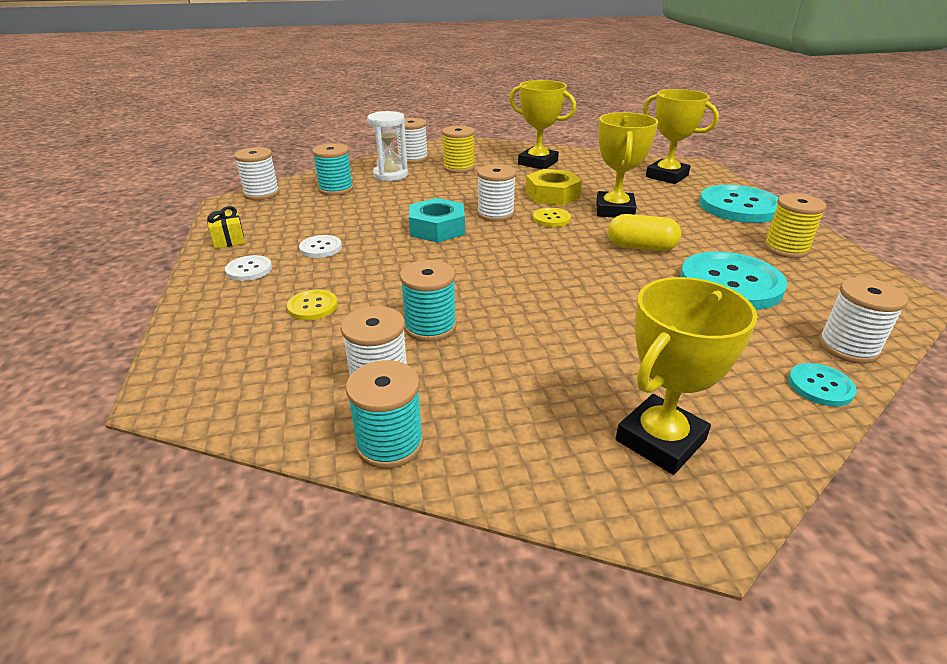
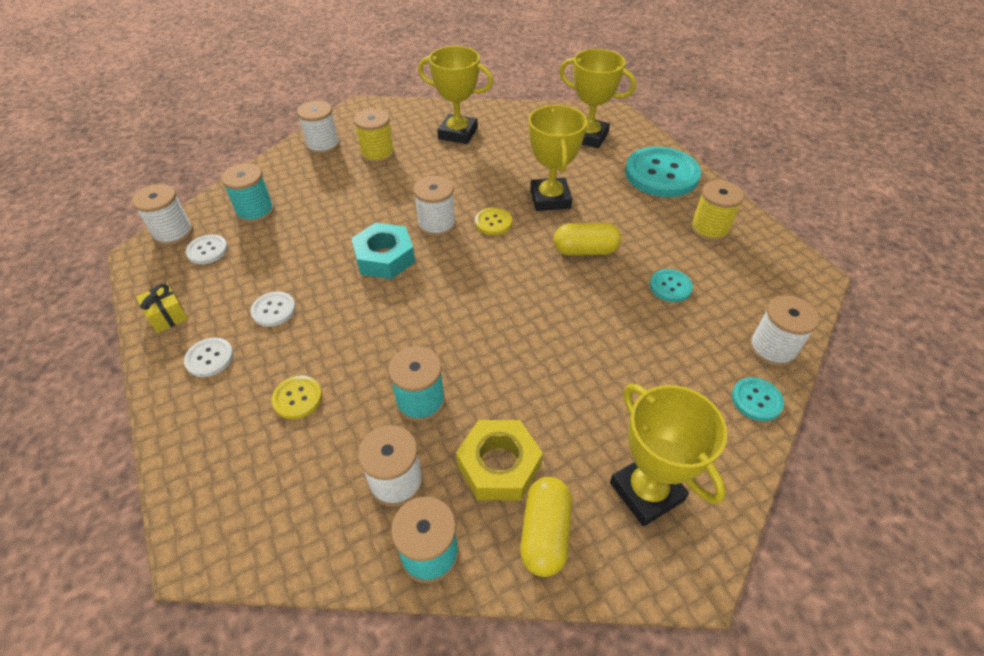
camera: 15 degrees left, 15 degrees up
white hourglass [367,111,408,181] -> none
yellow nut [525,169,582,206] -> yellow nut moved to [456,420,543,501]
yellow trophy [616,277,757,475] -> yellow trophy turned 60 degrees counterclockwise [610,384,727,526]
turquoise button [680,251,787,310] -> turquoise button [650,269,693,302], size x0.47
none -> white button [185,234,228,264]
none -> yellow capsule [520,477,572,577]

